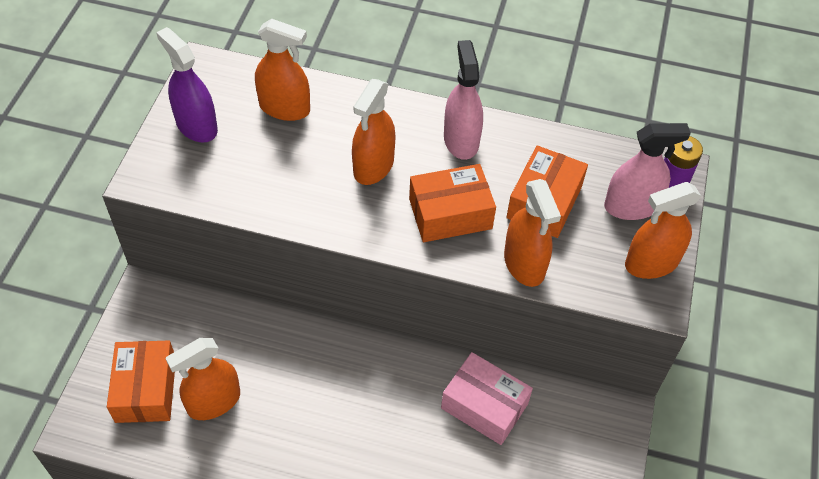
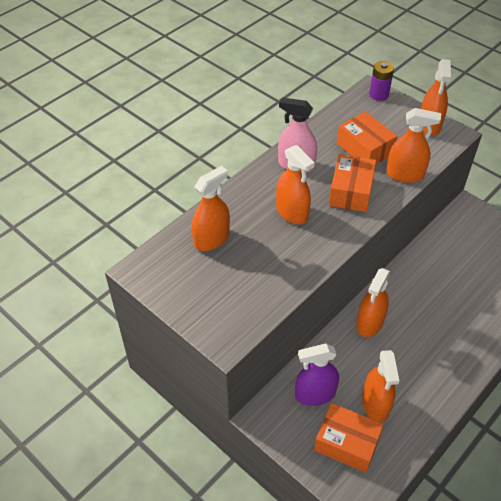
camera: 60 degrees left, 5 degrees down
purple spray bottle [156,27,218,143] -> purple spray bottle moved to [295,343,339,406]
pink box [441,352,533,445] -> none
pink spray bottle [604,123,691,220] -> none
none -> orange spray bottle [356,268,390,337]

